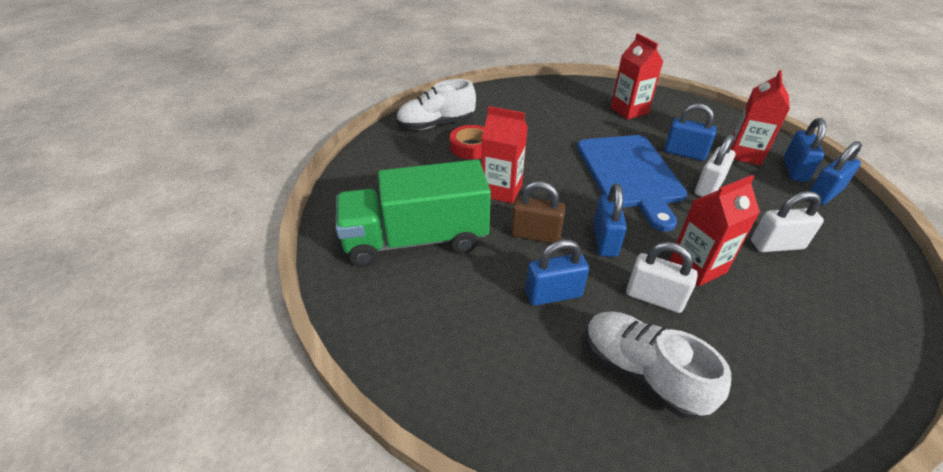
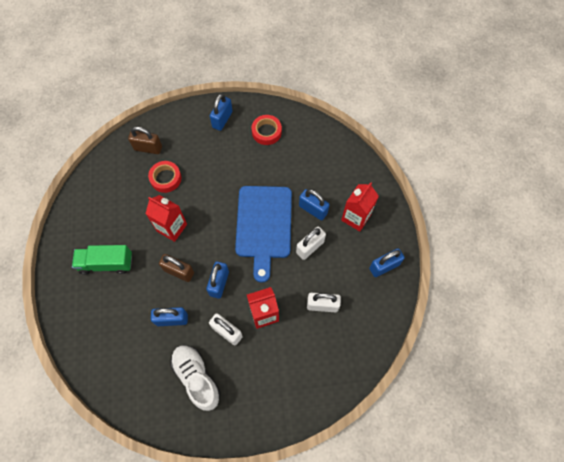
camera: 10 degrees right, 25 degrees up
green truck [336,159,491,267] -> green truck [72,245,132,275], size x0.62
white shoe [396,79,476,130] -> brown padlock [128,127,162,154]
red carton [611,33,663,120] -> none
blue padlock [783,118,826,182] -> blue padlock moved to [210,94,233,131]
none -> red tape [252,115,282,145]

